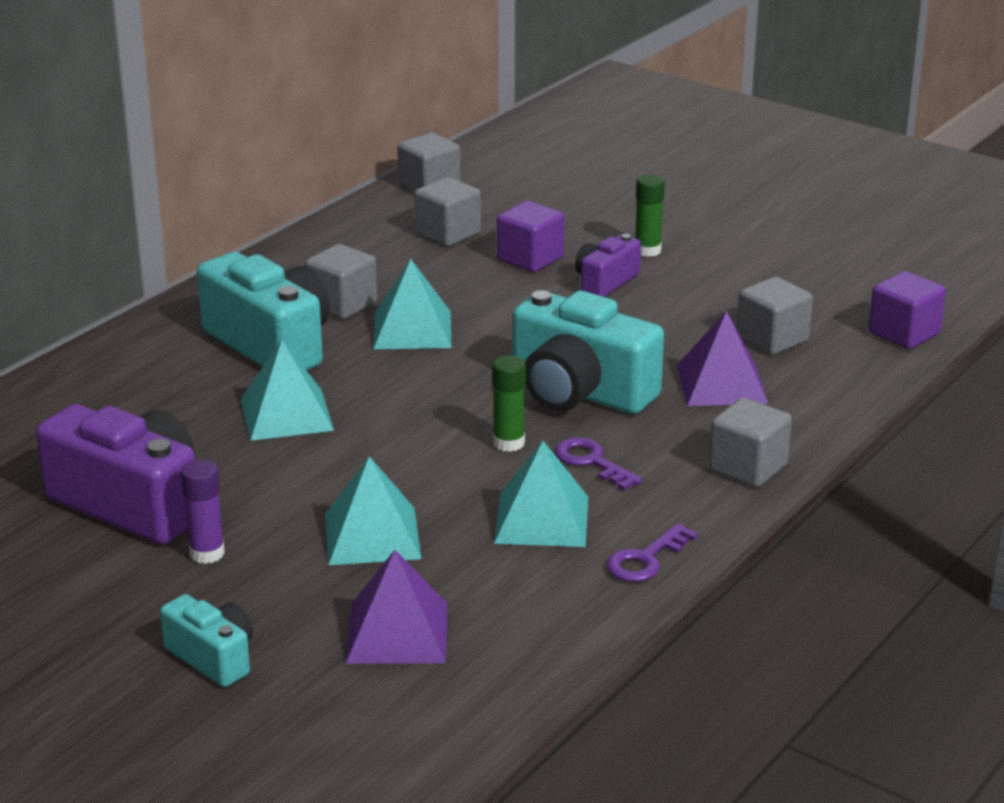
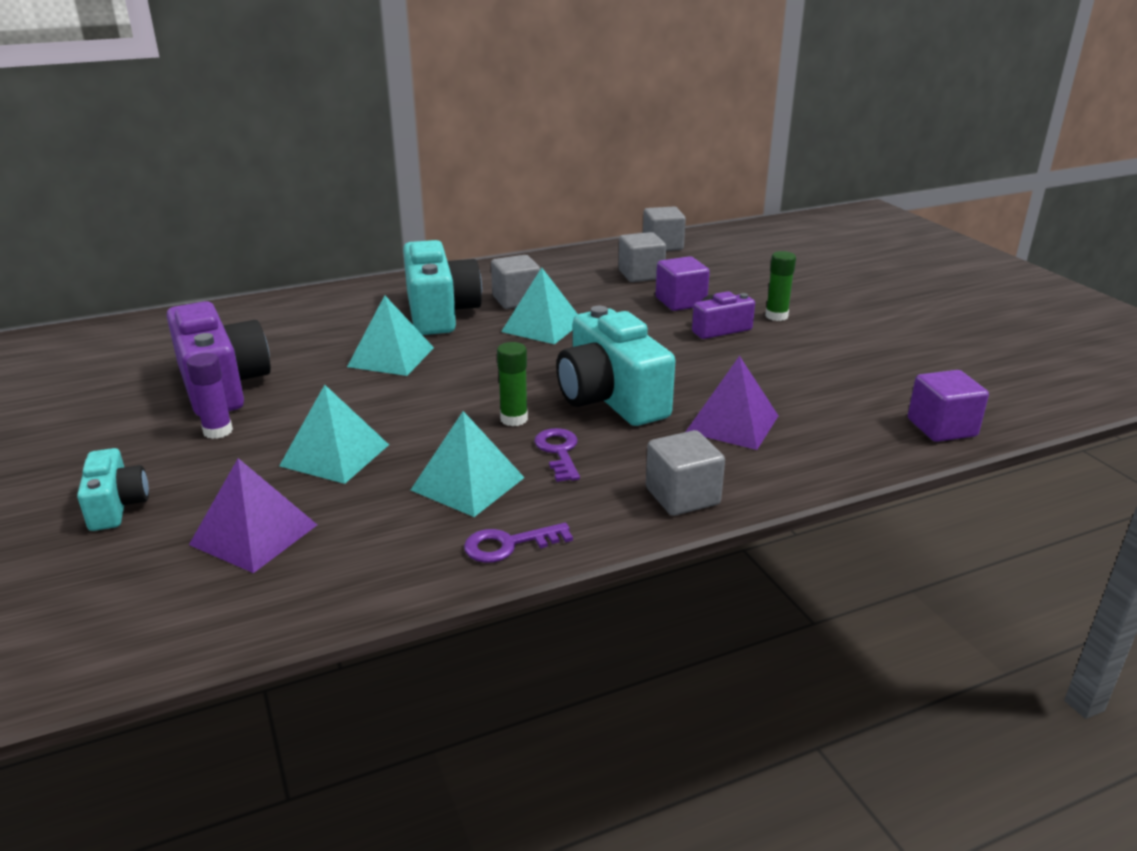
camera: 30 degrees right, 0 degrees up
grey cube [737,276,813,355] -> none

